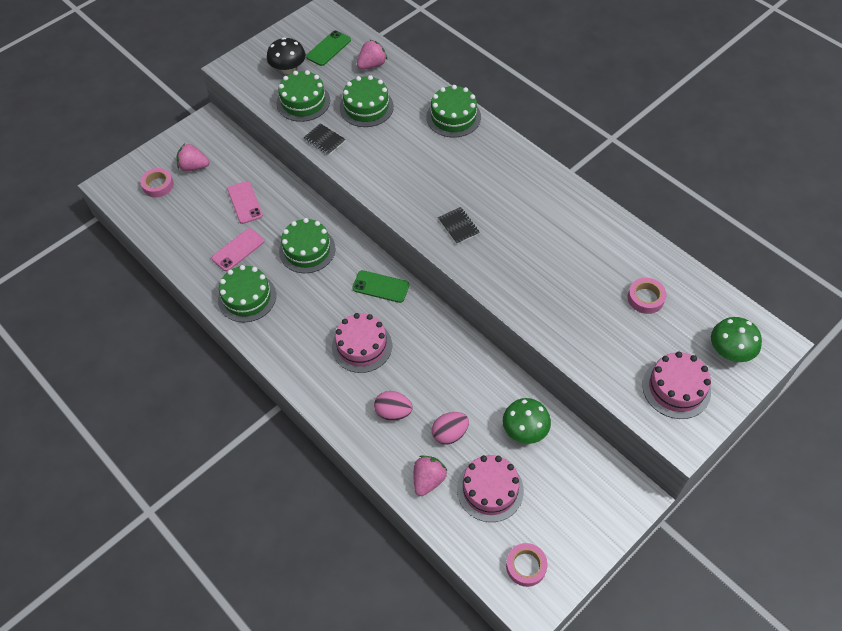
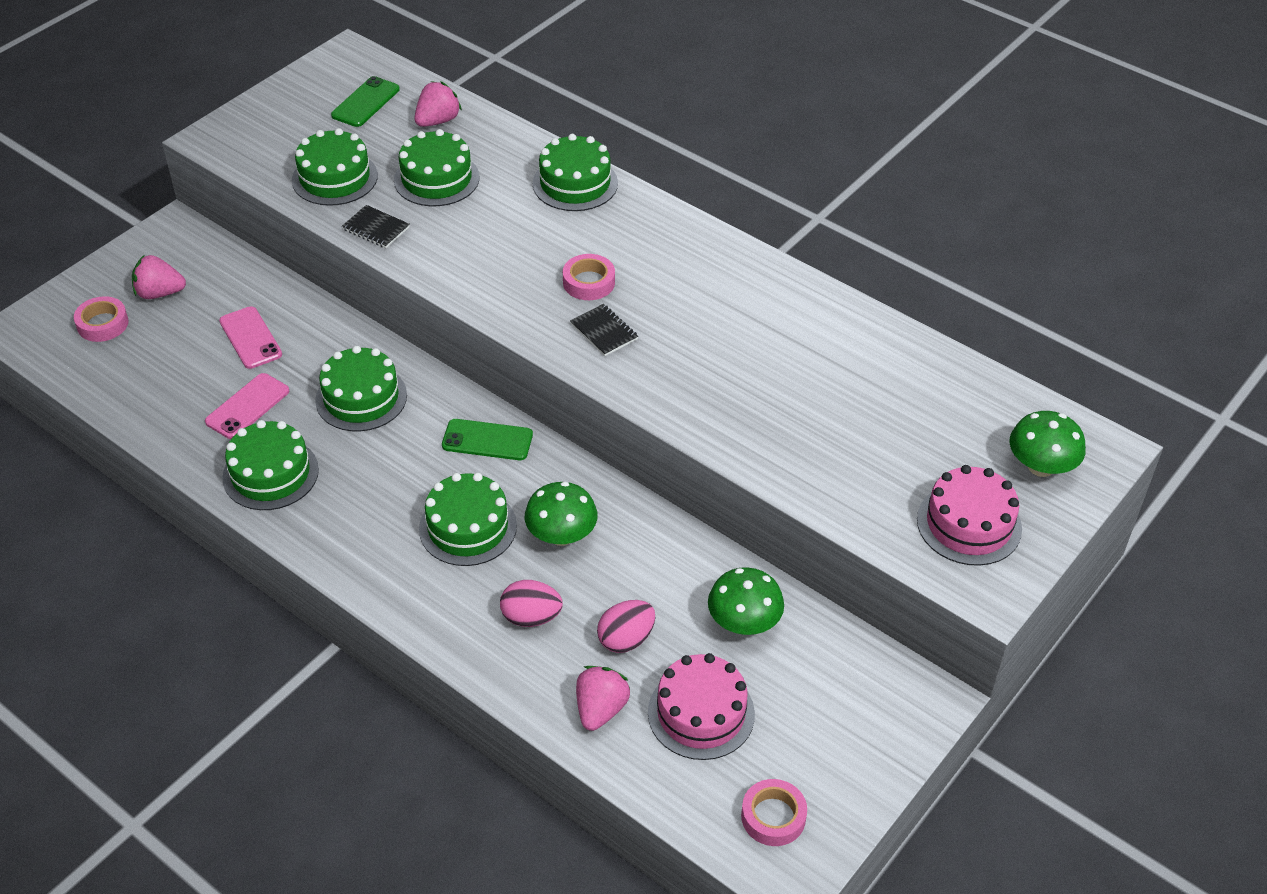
camera: 10 degrees left, 10 degrees down
black mushroom [267,37,306,74] -> none
pink cake [332,313,392,373] -> green cake [419,473,517,566]
pink tape [628,278,666,314] -> pink tape moved to [563,254,615,300]
none -> green mushroom [525,482,598,546]

